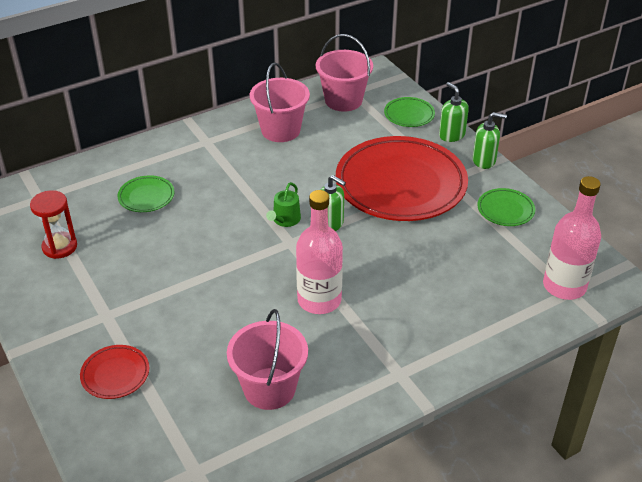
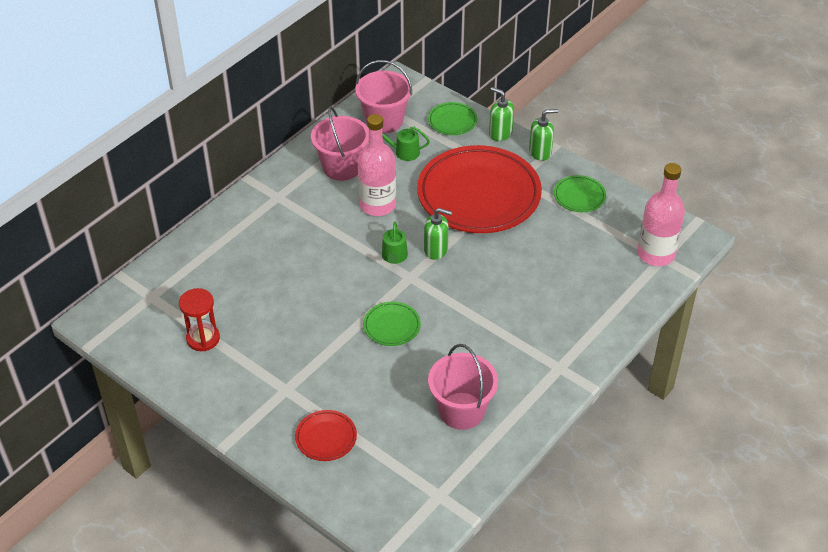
camera: 20 degrees left, 5 degrees up
green plate [118,175,174,212] -> green plate moved to [363,302,421,346]
pink bottle [296,190,343,314] -> pink bottle moved to [358,114,396,216]
none -> green watering can [382,127,430,161]

